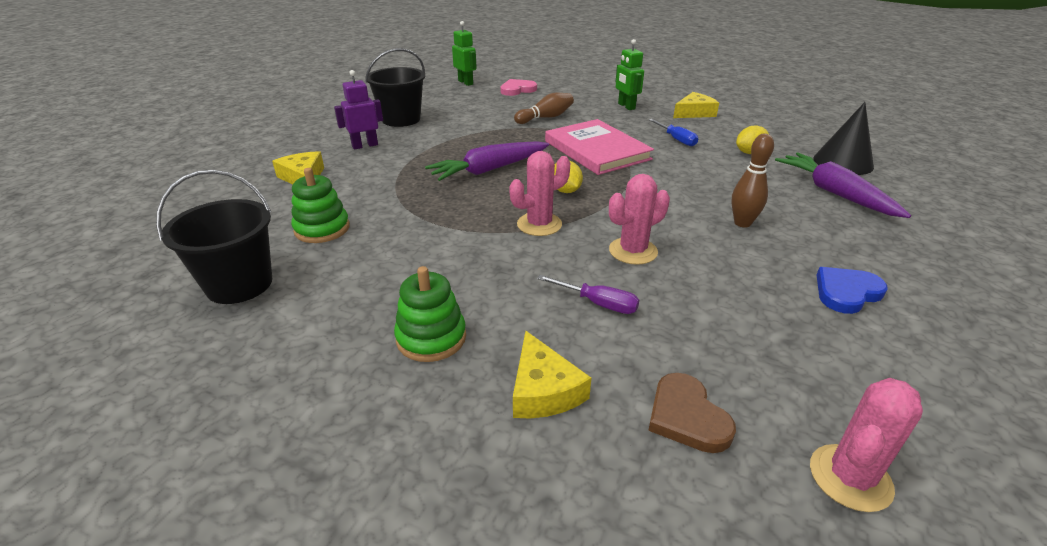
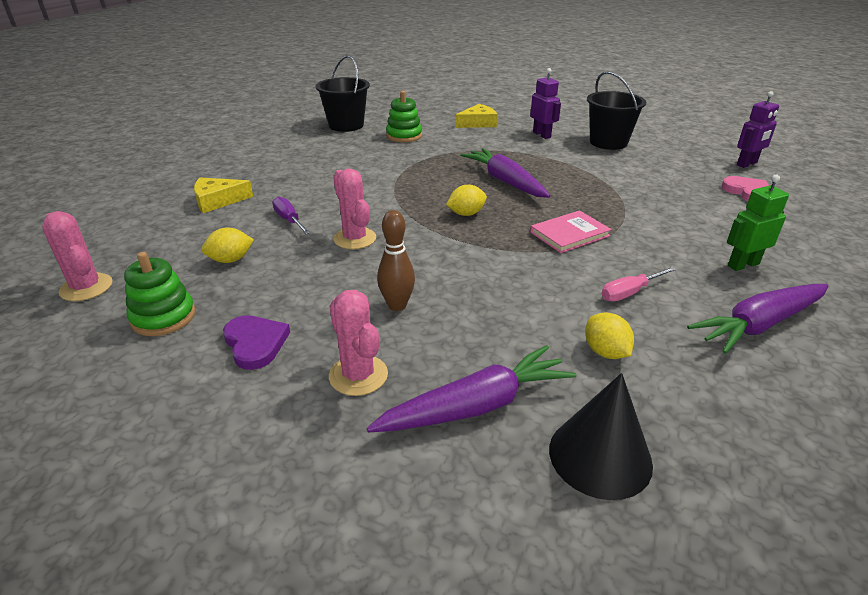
camera: 90 degrees right, 0 degrees up
green stacking toy [394,266,466,362] -> green stacking toy moved to [124,252,196,336]
green robot [452,21,477,86] -> purple robot [737,91,779,168]
pink cactus [509,151,570,236] -> pink cactus moved to [329,290,388,396]
brown bowling pin [514,93,574,124] -> none
purple screwdriver [537,275,639,314] -> purple screwdriver turned 120 degrees clockwise [272,196,311,234]
pink book [545,119,654,175] -> pink book [530,210,612,253], size x0.60
brown heart [648,373,736,453] -> none
blue screwdriver [649,119,698,146] -> pink screwdriver [602,267,677,301]
yellow cheese [673,92,719,118] -> purple carrot [687,284,828,354]
blue heart [816,267,888,314] -> purple heart [223,315,290,370]
none -> yellow lemon [201,228,254,263]

